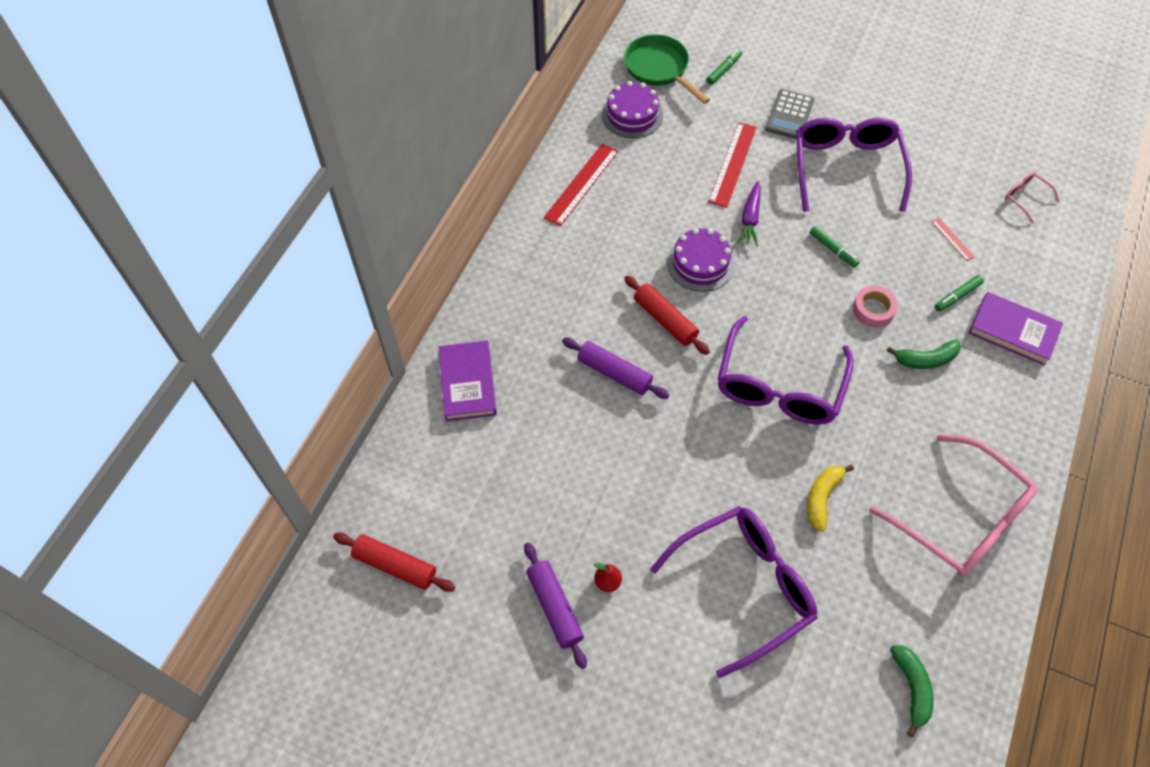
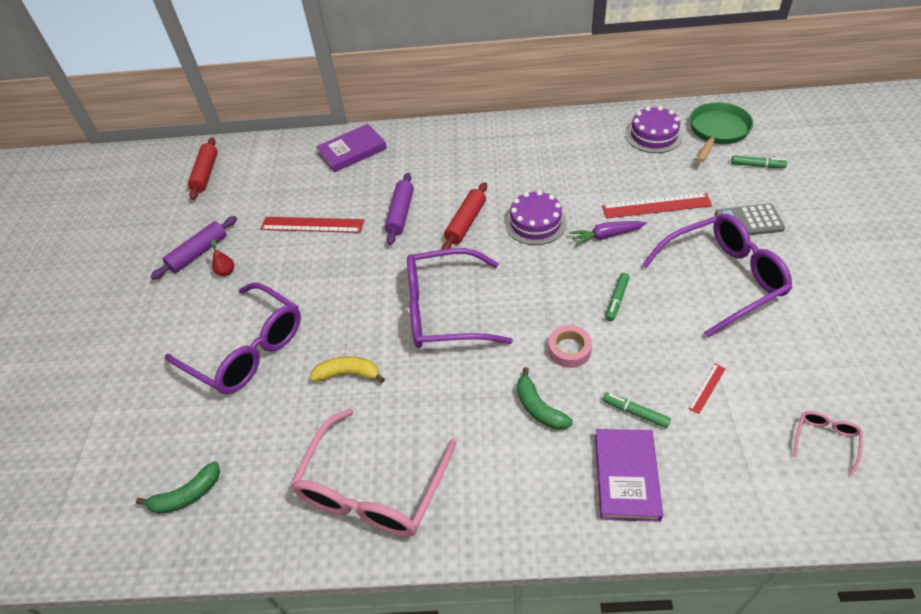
camera: 70 degrees right, 10 degrees down
red ruler [544,144,619,226] -> red ruler moved to [261,217,364,233]

